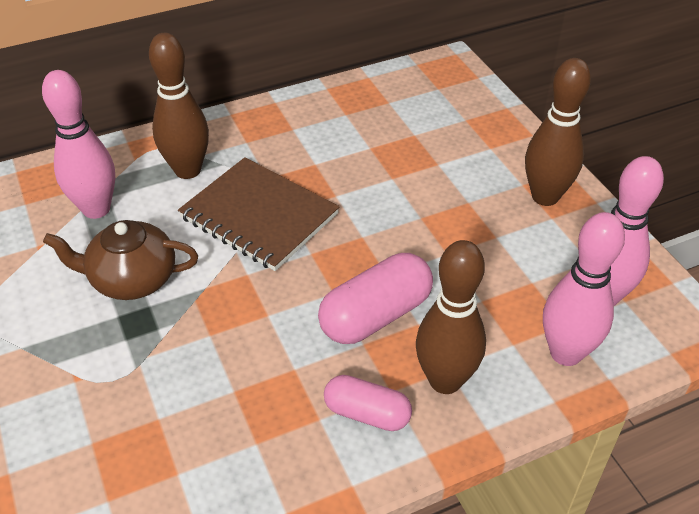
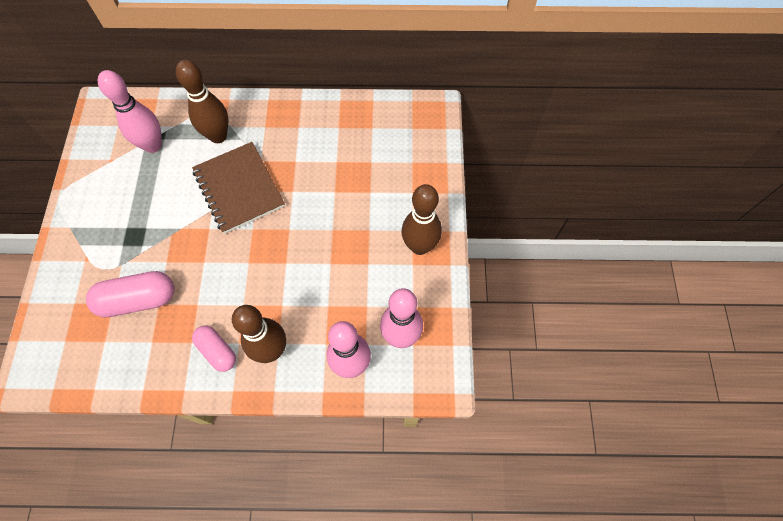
camera: 25 degrees right, 20 degrees up
brown teapot [43,220,198,300] -> none
pink capsule [318,253,433,344] -> pink capsule moved to [86,271,174,318]

